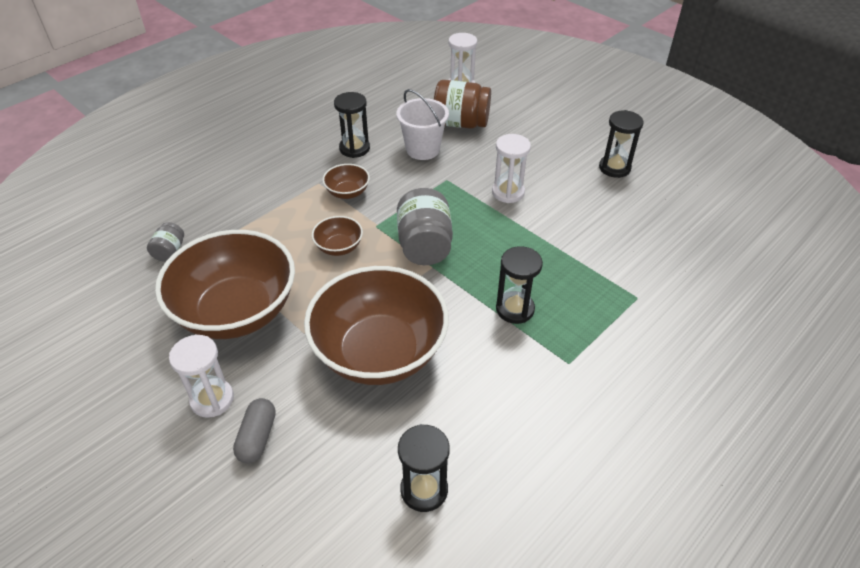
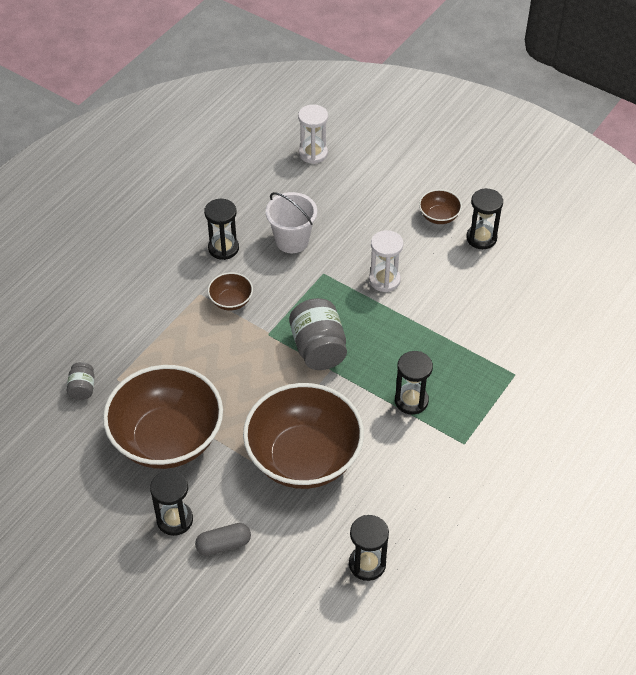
camera: 10 degrees left, 5 degrees up
white hourglass [169,335,234,418] -> black hourglass [150,470,193,536]
grey capsule [233,398,276,463] -> grey capsule turned 75 degrees clockwise [195,523,251,556]
brown bowl [312,216,363,256] -> brown bowl moved to [419,189,462,224]
brown jar [434,80,491,129] -> none

